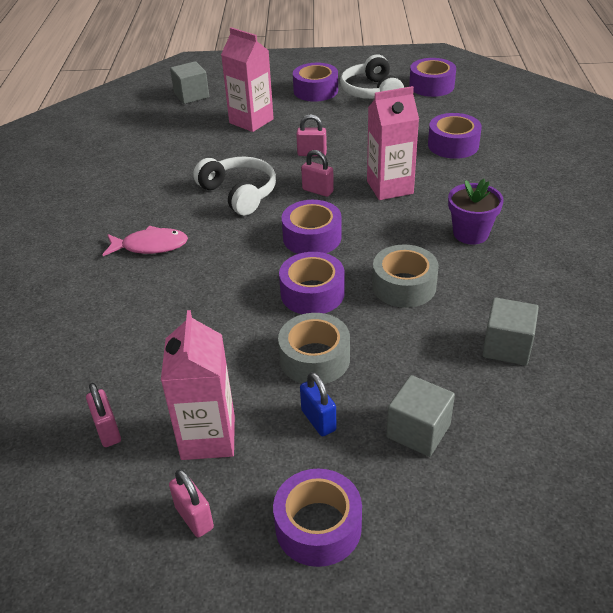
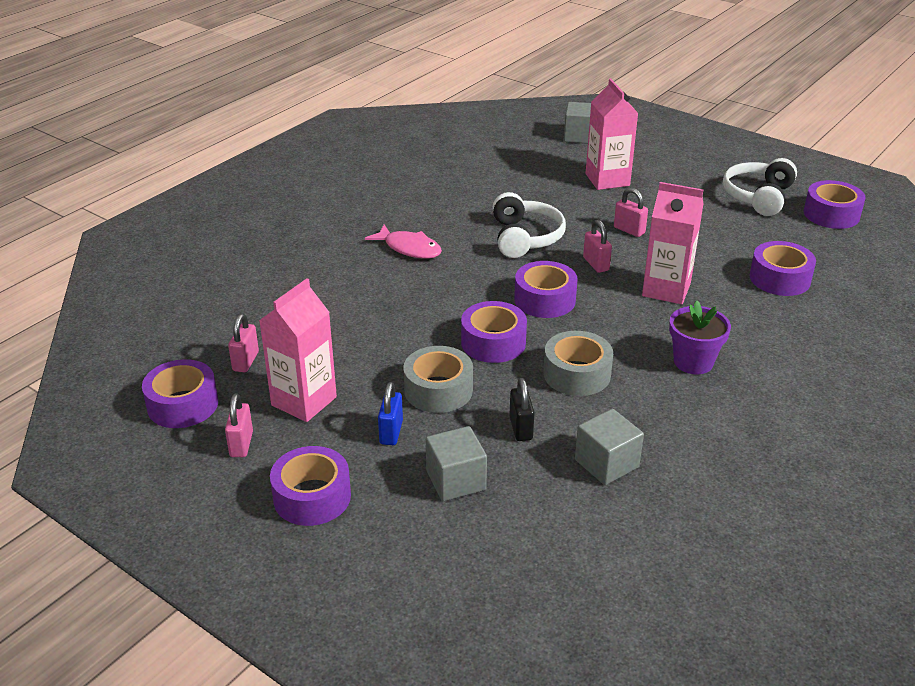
camera: 35 degrees right, 5 degrees down
purple tape [293,63,338,102] -> purple tape moved to [142,359,218,428]
none -> black padlock [509,378,535,441]

